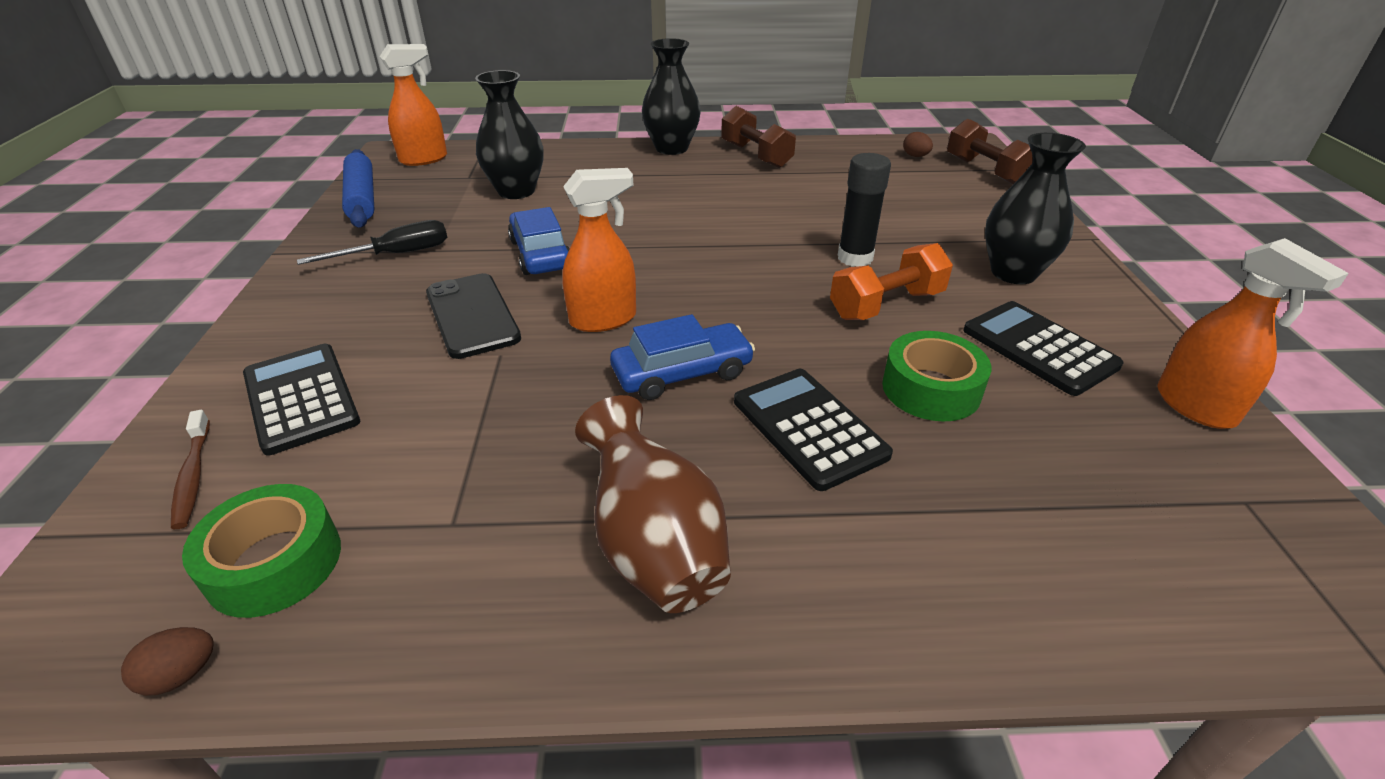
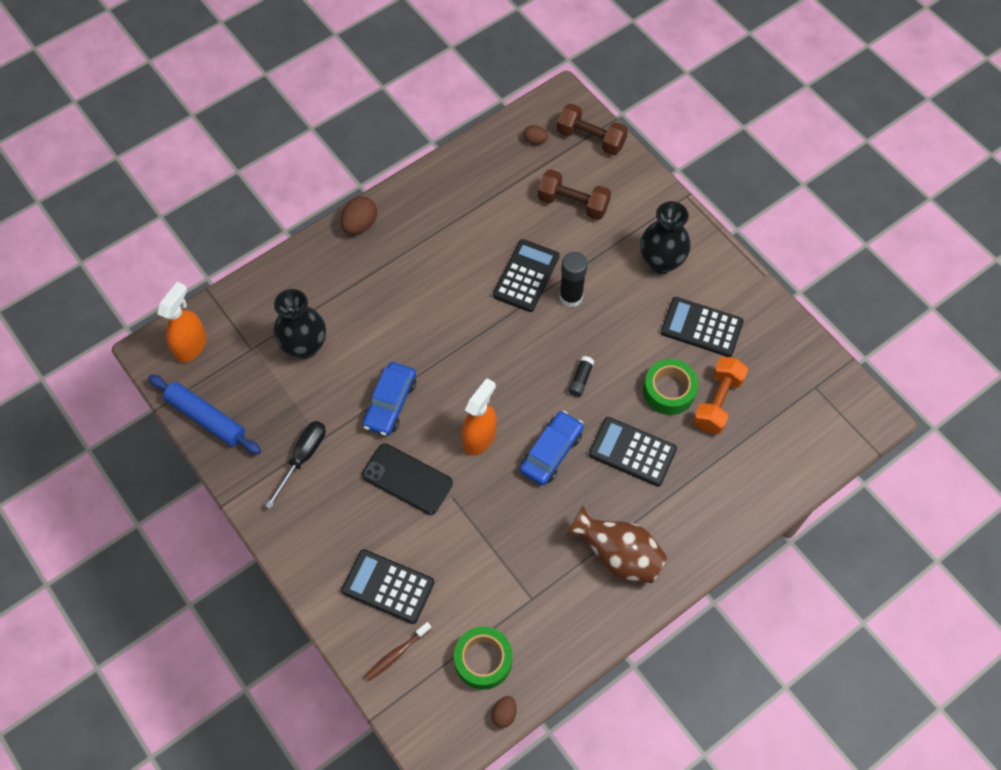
camera: 35 degrees left, 25 degrees up
brown toothbrush [171,410,210,529] -> brown toothbrush turned 105 degrees clockwise [365,622,432,681]
blue car [508,207,570,275] -> blue car turned 105 degrees counterclockwise [362,362,416,436]
black vase [642,38,701,155] -> brown egg [341,196,377,235]
brown dumbbell [721,106,796,168] -> brown dumbbell moved to [538,169,611,220]
orange dumbbell [830,243,953,320] -> orange dumbbell moved to [693,357,748,434]
orange spray bottle [1157,238,1349,429] -> none
none -> black calculator [493,239,560,312]
none -> black glue stick [568,356,595,397]

